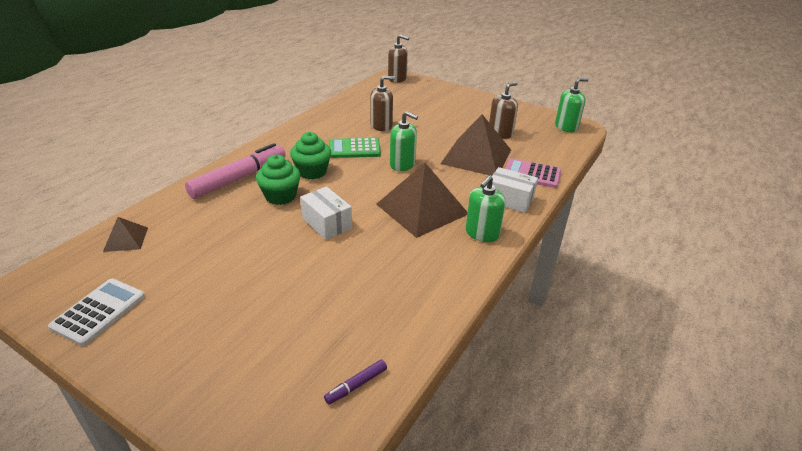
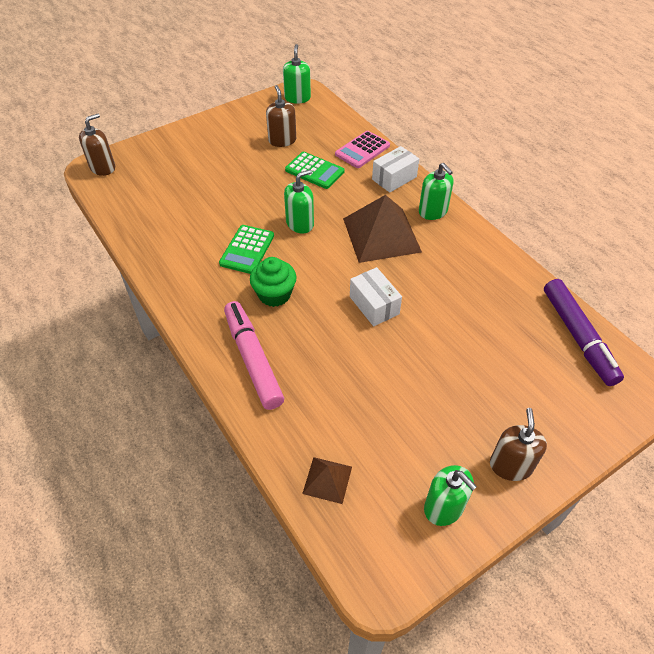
camera: 65 degrees left, 15 degrees up
white calculator [48,279,145,346] -> green soap dispenser [424,465,477,526]
green cupcake [256,155,301,205] -> none
white box [300,186,352,240] -> white box turned 75 degrees clockwise [350,267,402,326]
purple marker [324,359,387,405] -> purple marker [544,279,624,386], size x2.34
brown soap dispenser [370,76,395,131] -> brown soap dispenser moved to [490,408,547,481]
brown pyramid [440,114,511,176] -> green calculator [285,152,344,189]

